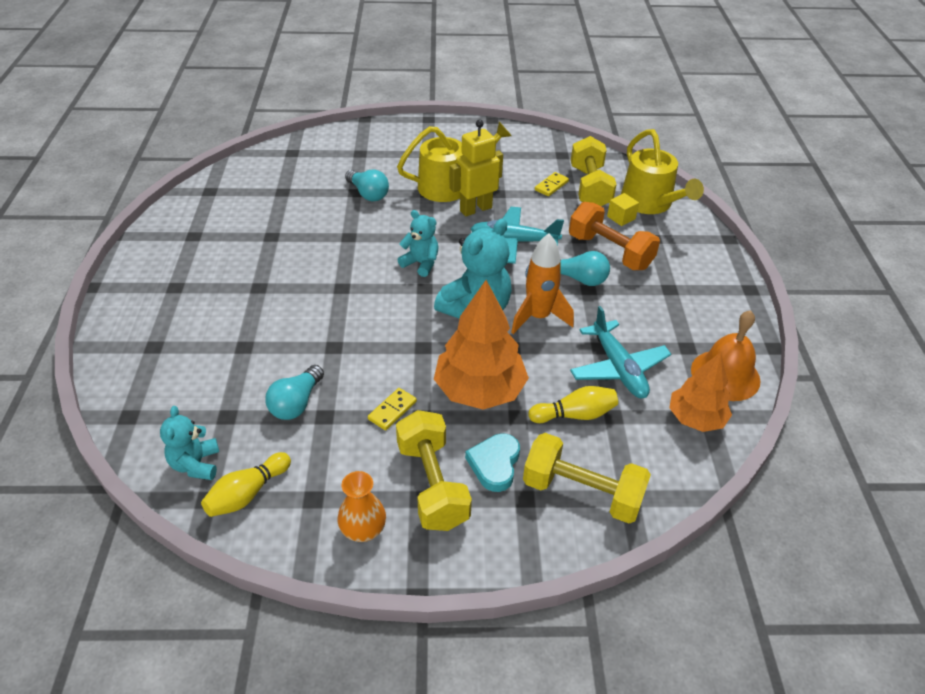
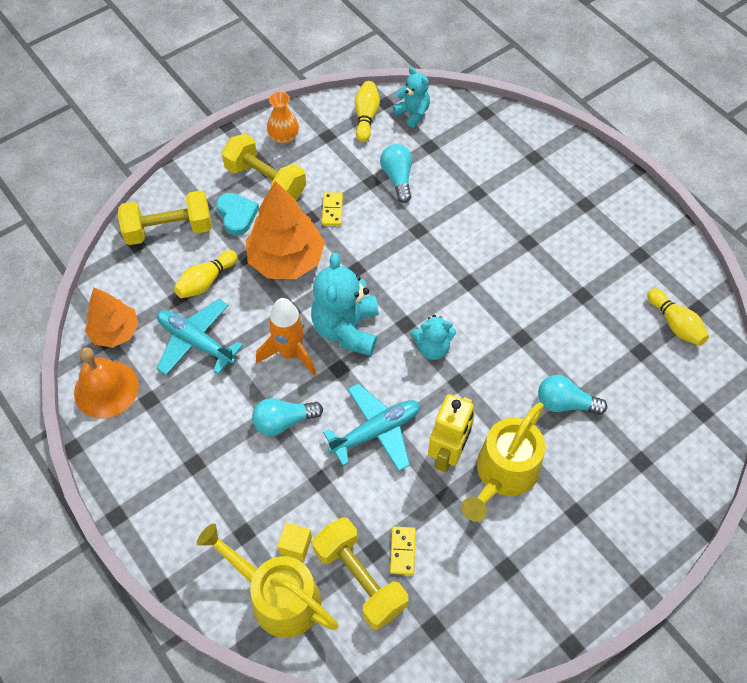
camera: 145 degrees right, 15 degrees up
orange dumbbell [569,202,660,270] -> none
none -> yellow bowling pin [647,288,709,346]

